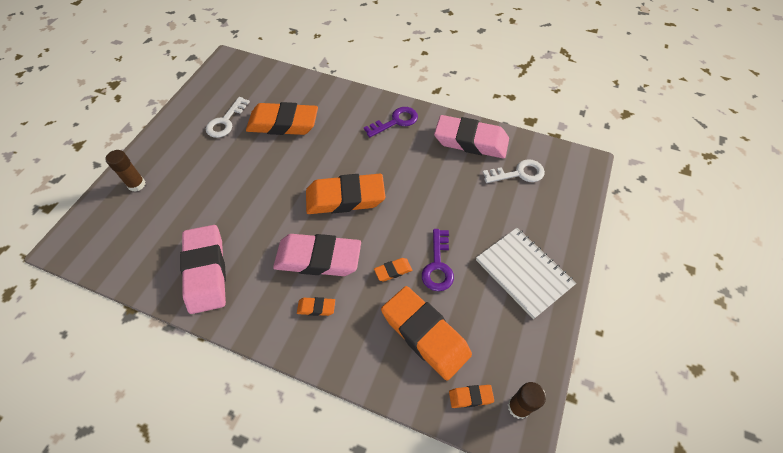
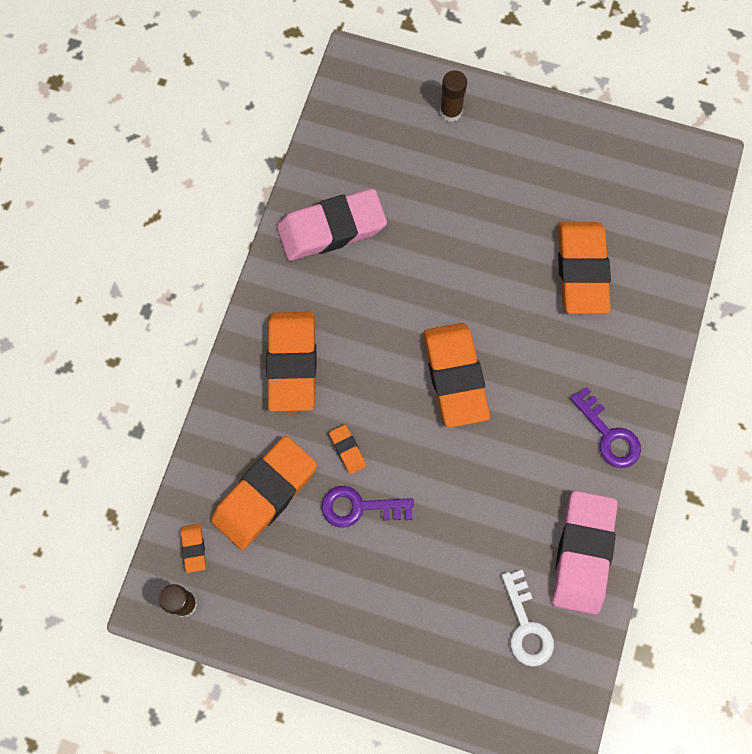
camera: 85 degrees right, 15 degrees up
white key [206,97,250,138] -> none
pink eraser [273,234,361,276] -> none
orange eraser [297,297,335,316] -> orange eraser [266,312,316,412], size x2.38
white notebook [476,228,576,319] -> none

